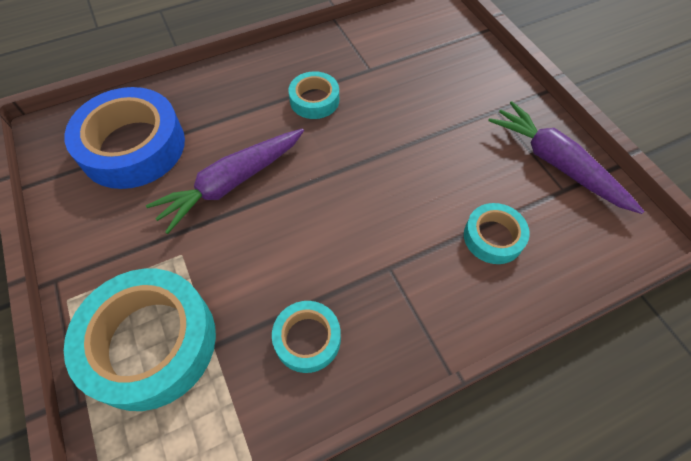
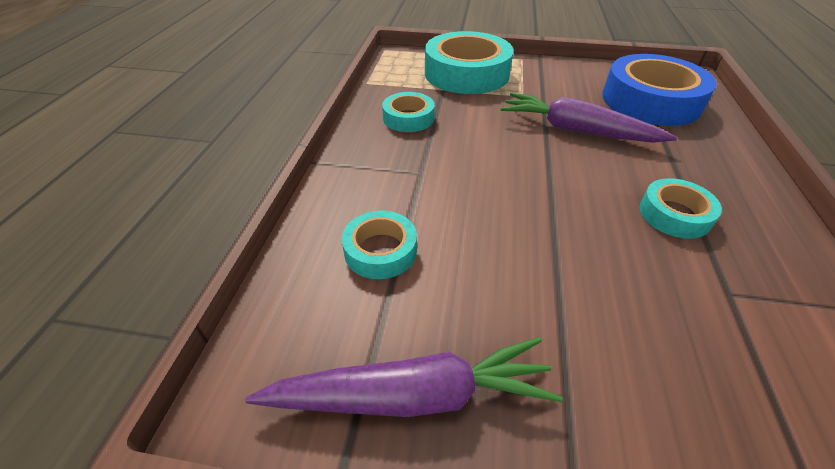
camera: 125 degrees right, 15 degrees down
purple carrot [146,128,304,234] -> purple carrot turned 60 degrees counterclockwise [501,92,677,143]

